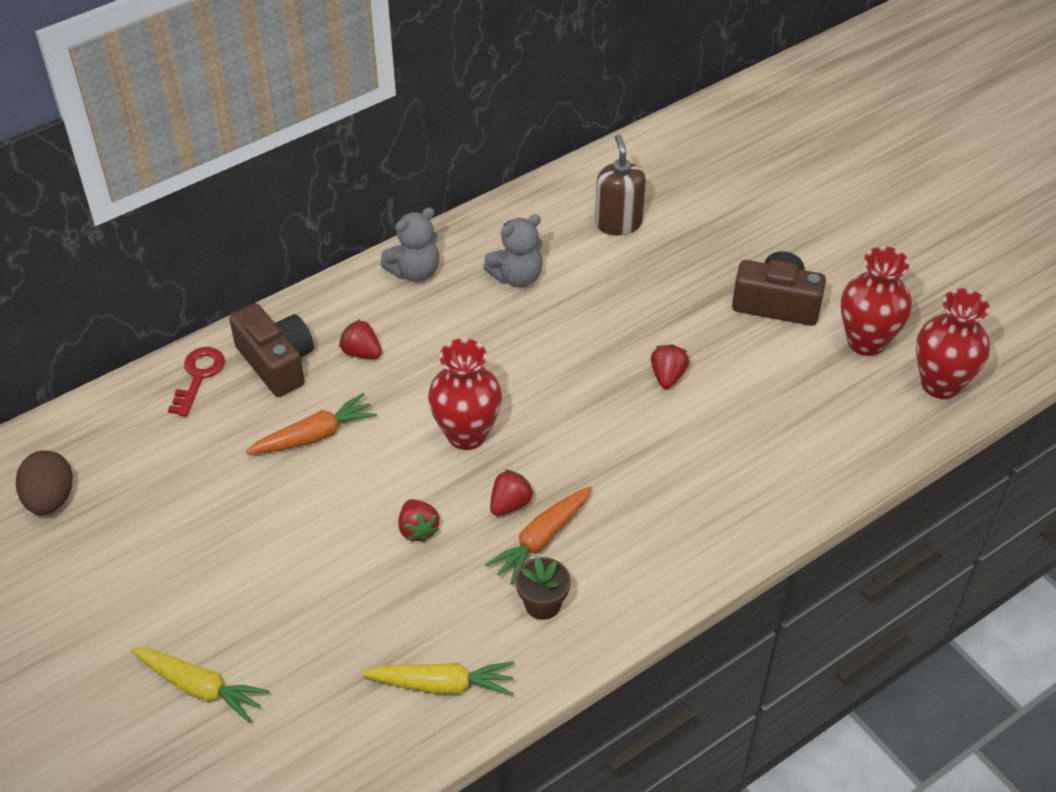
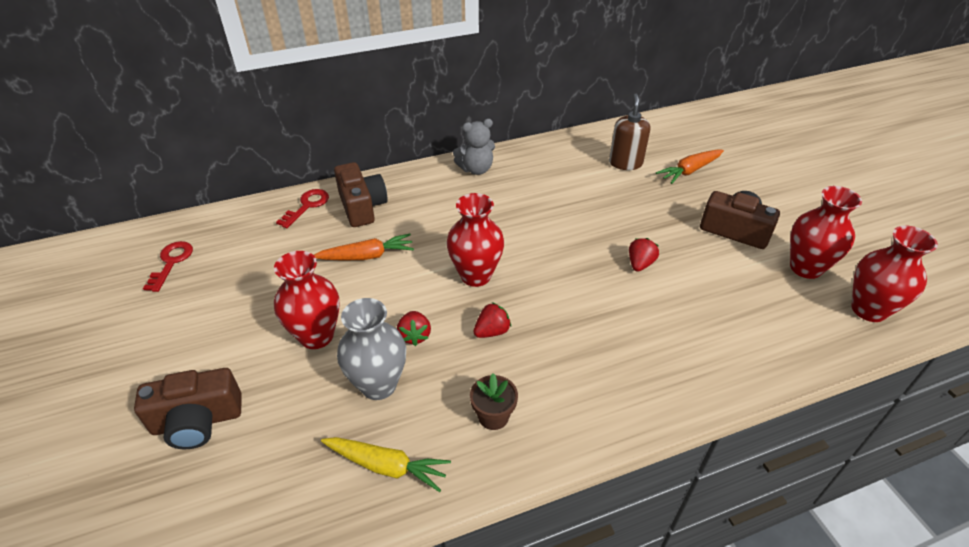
camera: 15 degrees right, 5 degrees down
brown egg [16,450,73,515] -> red key [143,241,193,292]
yellow carrot [131,648,269,723] -> brown camera [134,368,242,449]
red strawberry [339,319,382,359] -> none
grey teddy bear [483,214,543,288] -> none
orange carrot [485,486,592,585] -> orange carrot moved to [656,150,724,184]
none -> red vase [274,251,339,349]
none -> grey vase [337,298,406,400]

